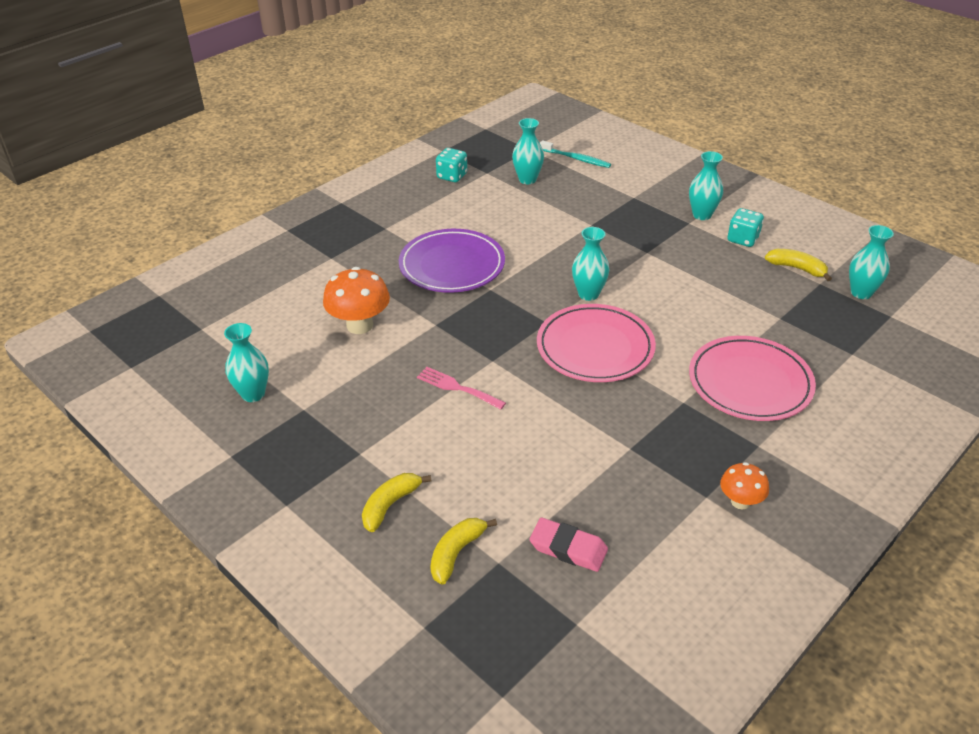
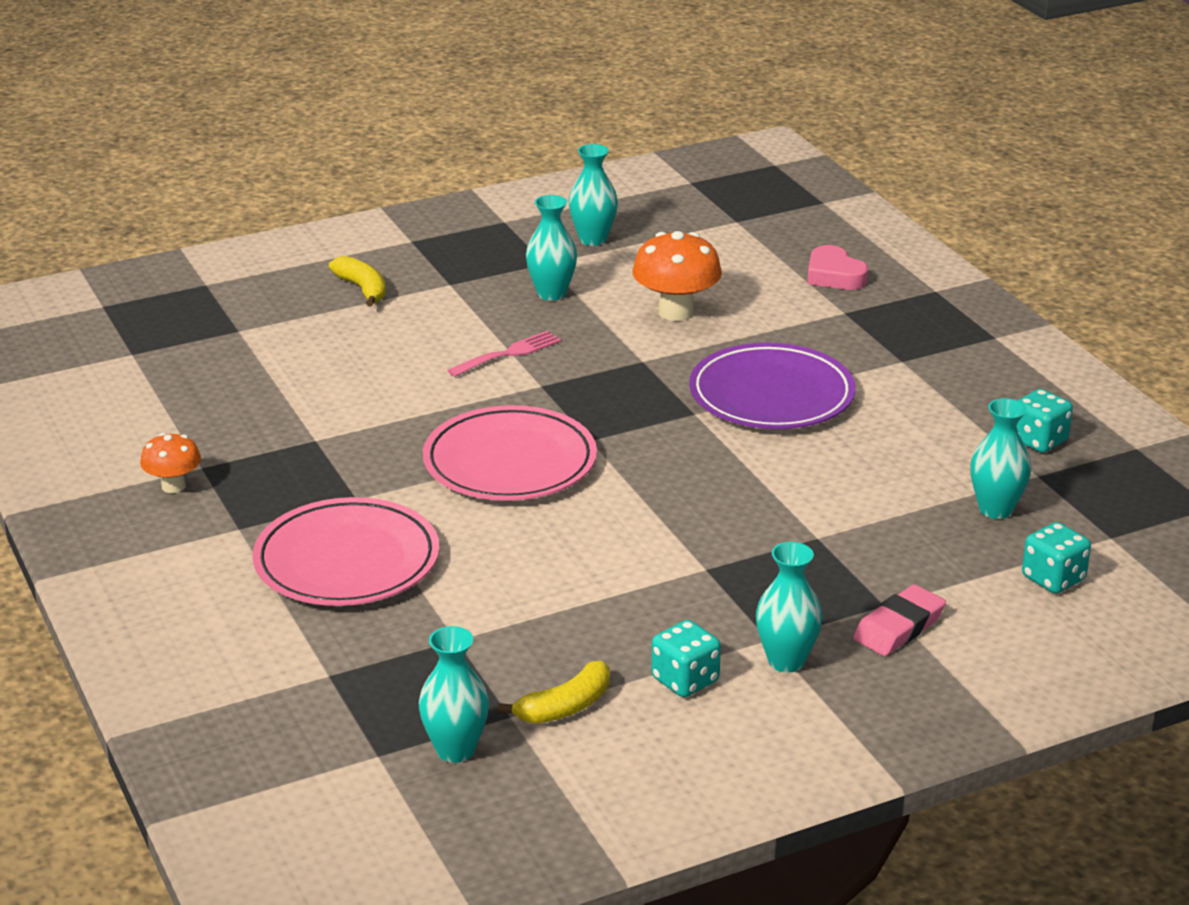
camera: 110 degrees right, 10 degrees down
yellow banana [430,518,497,585] -> none
pink eraser [529,518,608,572] -> pink eraser moved to [853,584,946,656]
turquoise toothbrush [540,140,611,168] -> turquoise dice [1022,522,1091,594]
turquoise vase [572,227,610,301] -> turquoise vase moved to [526,195,577,301]
none -> pink heart [807,245,868,290]

